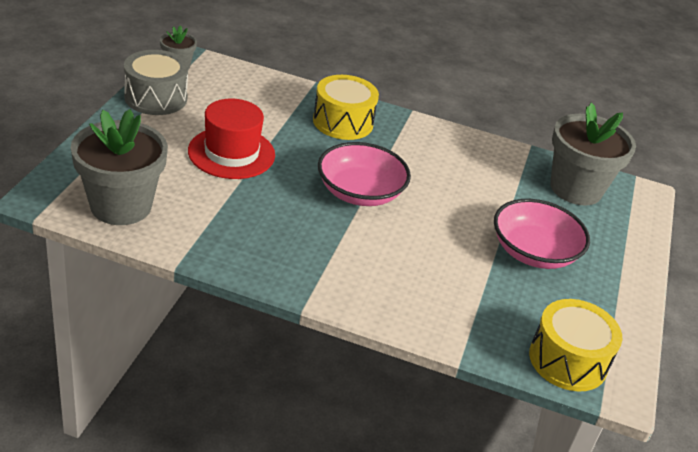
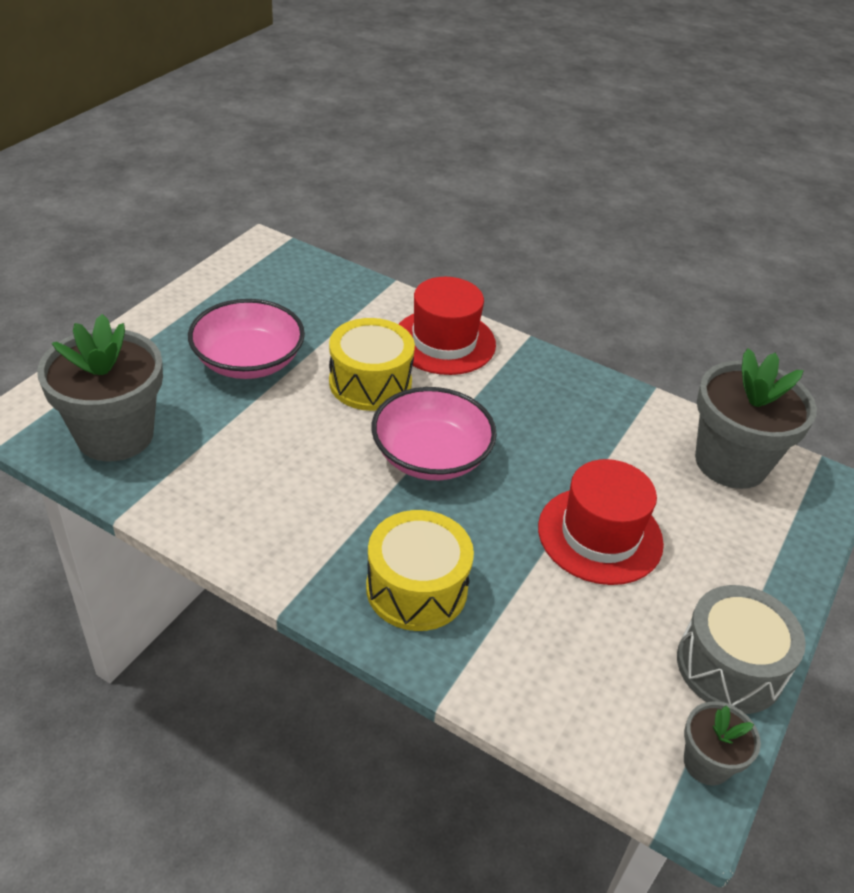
camera: 165 degrees left, 5 degrees up
yellow drum [529,299,622,391] -> yellow drum moved to [329,318,415,411]
none -> red hat [398,277,496,375]

